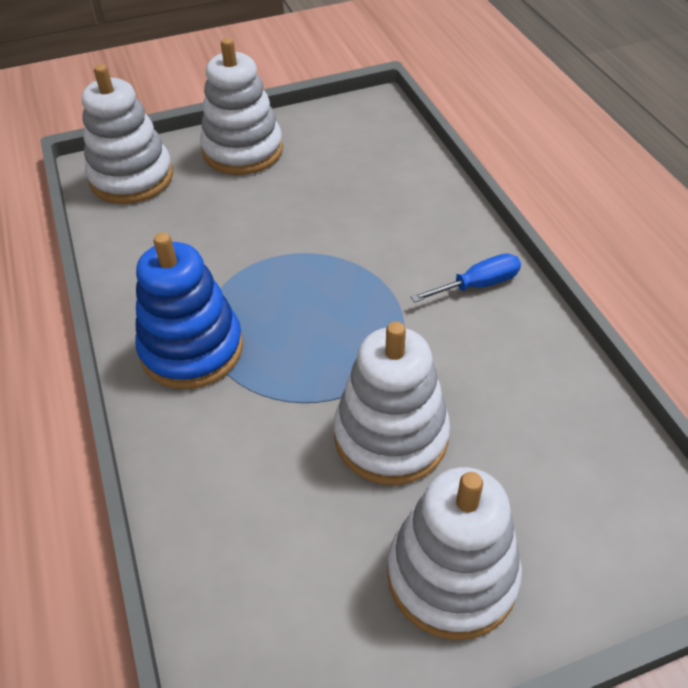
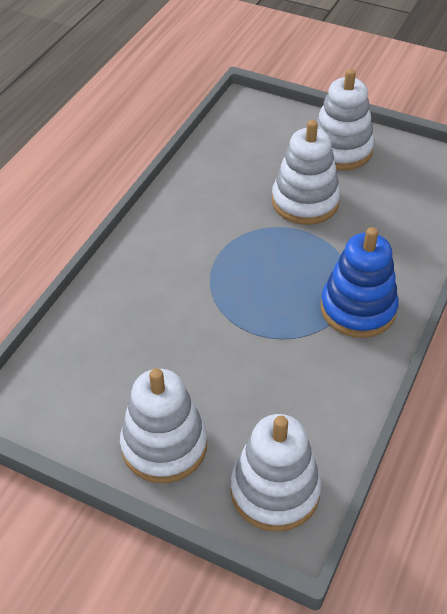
camera: 135 degrees left, 0 degrees up
blue screwdriver [411,253,521,303] -> none

